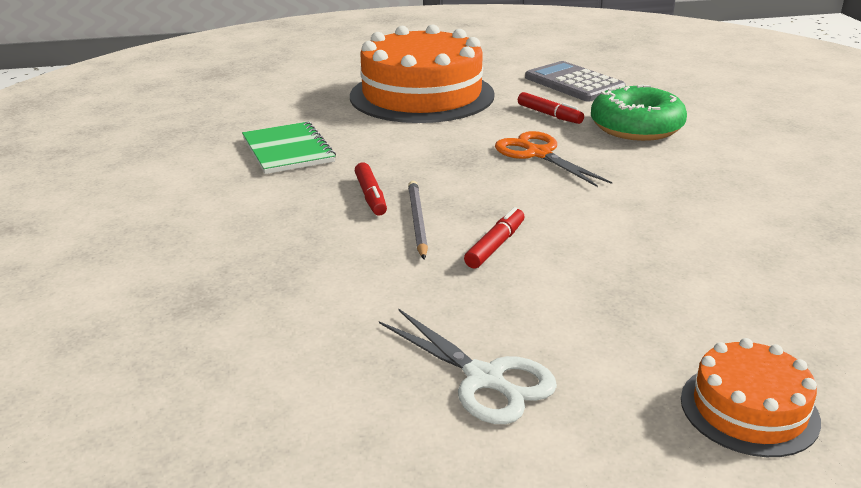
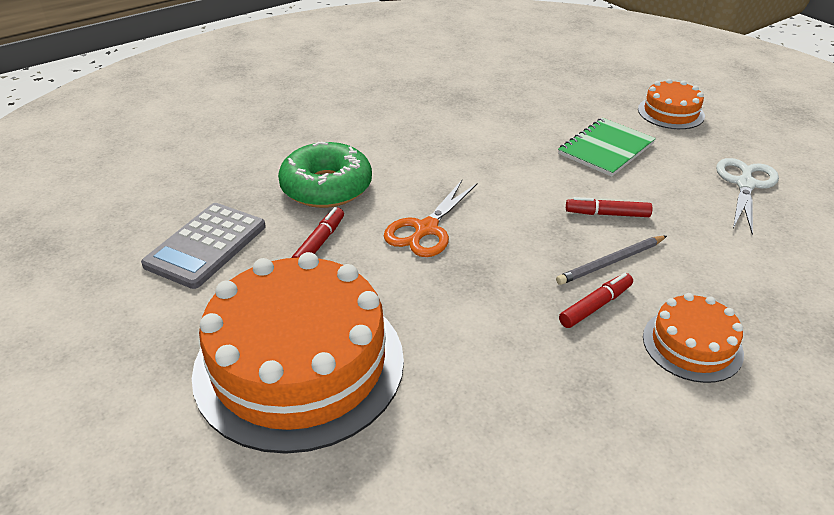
camera: 115 degrees left, 10 degrees up
green notebook [242,122,336,174] -> green notebook moved to [558,118,656,177]
none -> orange cake [643,293,744,383]

